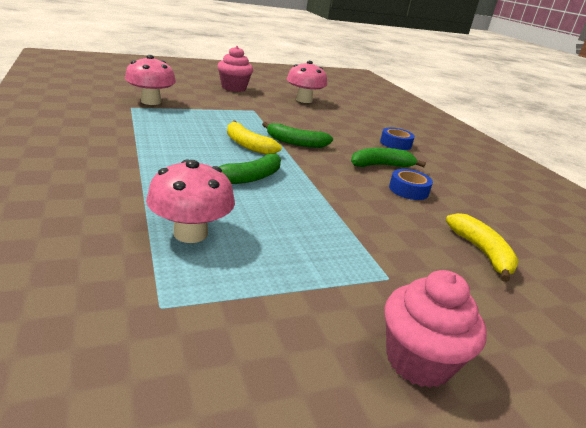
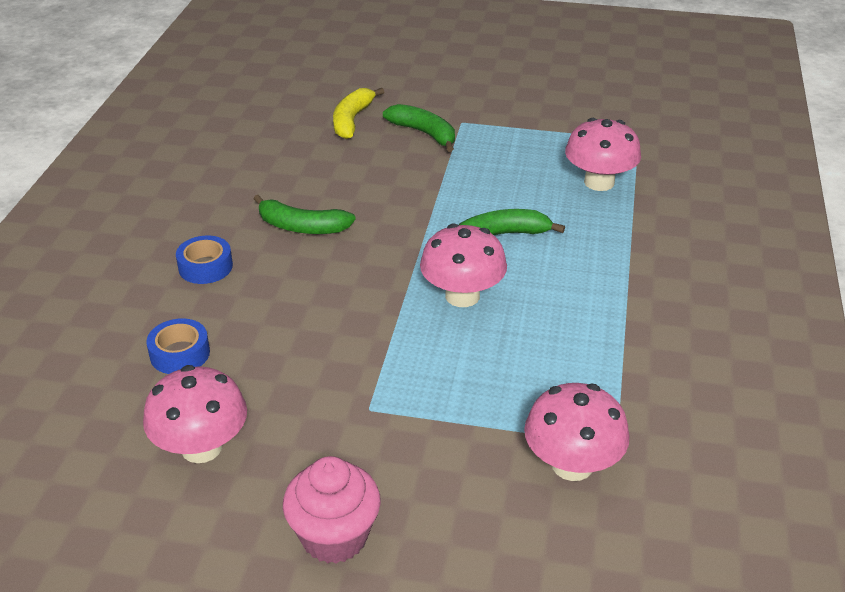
camera: 145 degrees left, 10 degrees up
yellow banana [227,121,282,155] -> pink mushroom [420,223,507,307]
green banana [262,122,333,148] -> green banana moved to [383,104,455,152]
pink cupcake [385,270,487,388] -> none
blue tape [389,169,433,200] -> blue tape moved to [146,318,210,374]

